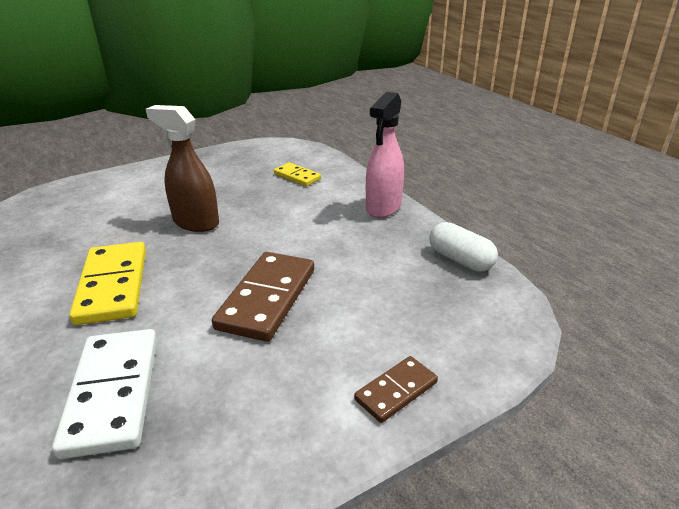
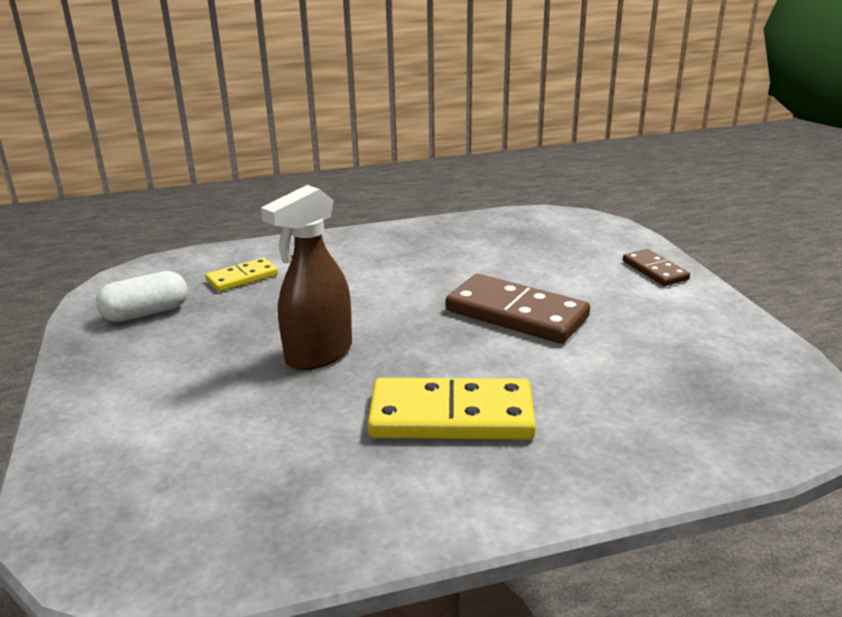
camera: 75 degrees left, 5 degrees down
white domino [52,329,157,459] -> none
pink spray bottle [366,92,404,218] -> none
white capsule [430,222,498,272] -> white capsule moved to [96,271,188,322]

